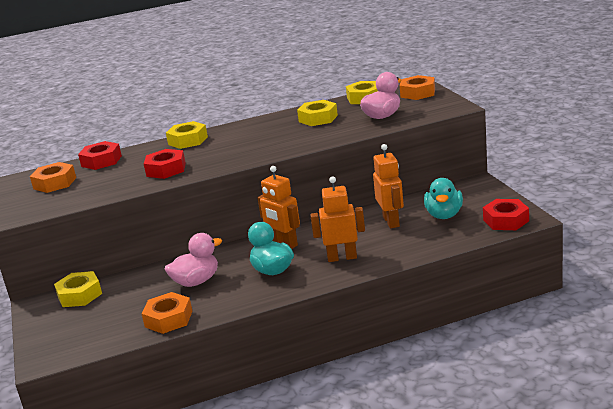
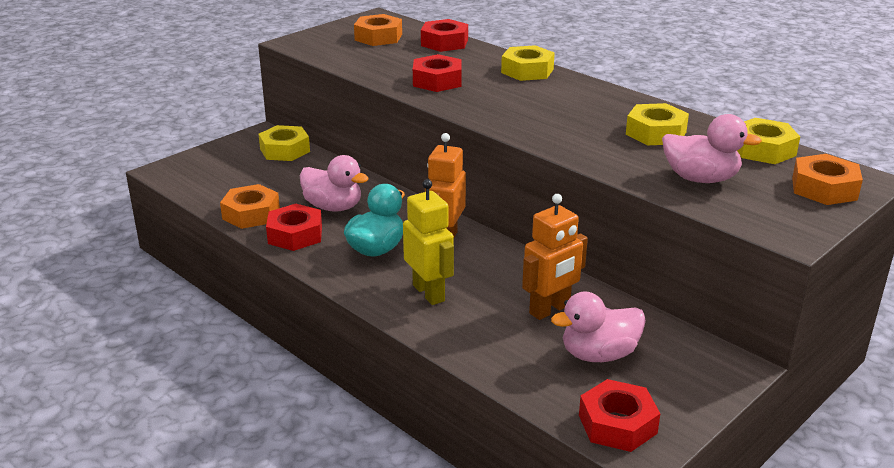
camera: 60 degrees right, 5 degrees up
orange robot [310,176,365,262] -> yellow robot [403,179,454,305]
turquoise duck [424,178,463,219] -> pink duck [551,291,646,362]
none -> red nut [266,204,322,251]

